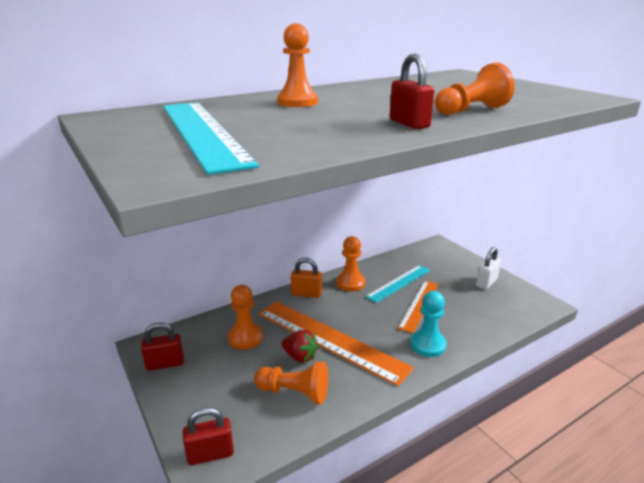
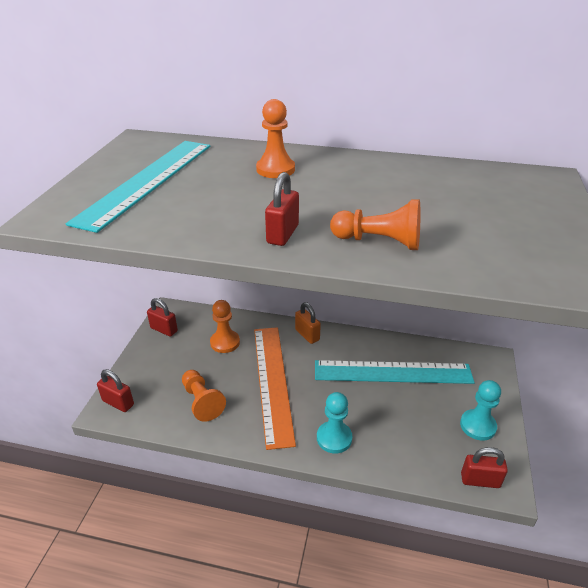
camera: 45 degrees right, 10 degrees up
red strawberry [282,330,318,363] -> none
orange pawn [336,236,365,291] -> none
turquoise ruler [365,265,430,303] -> turquoise ruler [315,360,475,384], size x1.70
orange ruler [398,281,439,333] -> none
white padlock [476,247,501,290] -> turquoise pawn [460,380,501,441]
none -> red padlock [461,447,508,488]

